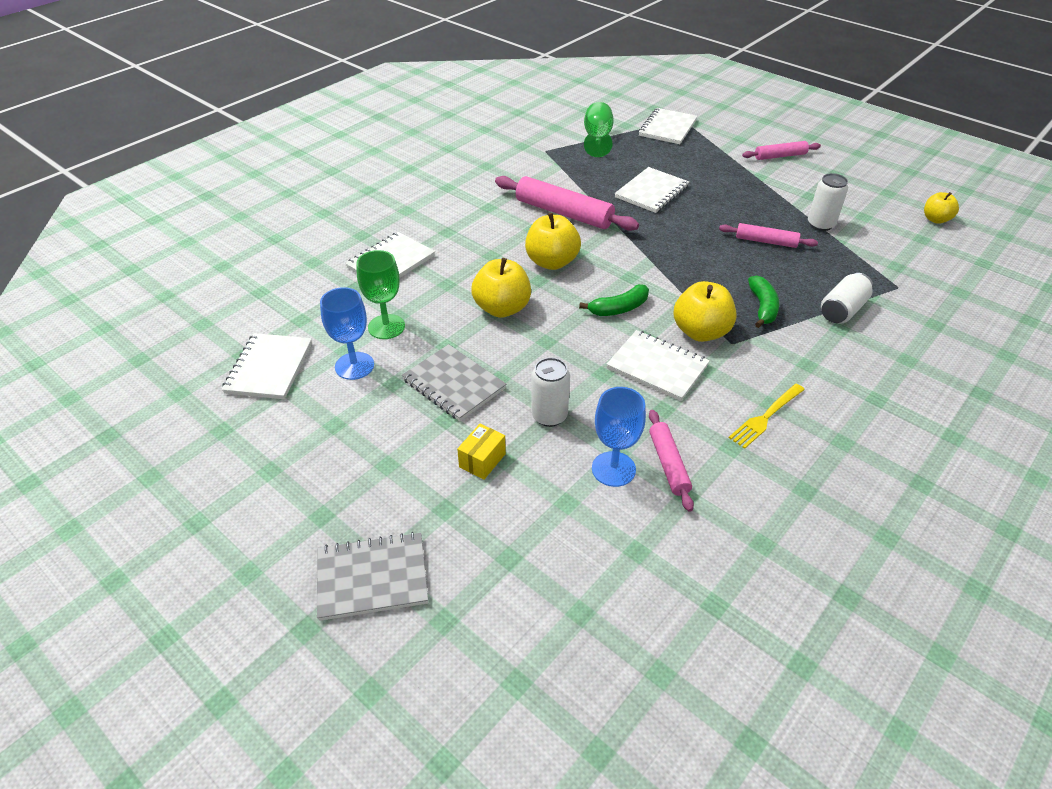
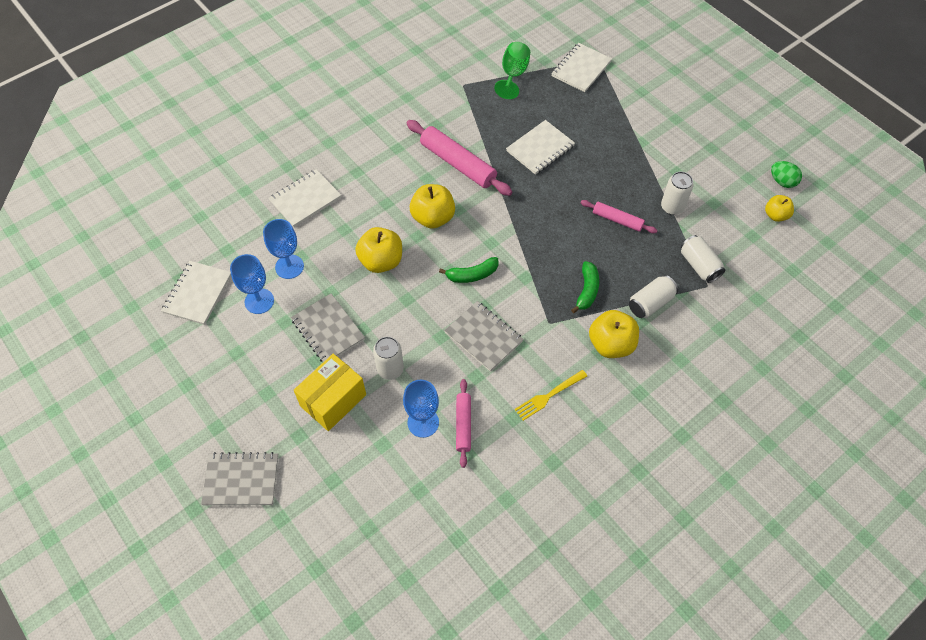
camera: 10 degrees right, 15 degrees up
green goblet [356,250,405,339] -> blue goblet [263,219,304,279]
yellow box [457,424,506,480] -> yellow box [294,354,366,431], size x1.89
white notebook [606,330,710,401] -> grey notebook [444,301,524,372]
yellow apple [673,281,736,342] -> yellow apple moved to [589,310,639,358]
pink rolling pin [742,141,821,160] -> none
none -> white can [681,235,725,283]
none -> green egg [771,161,802,188]

